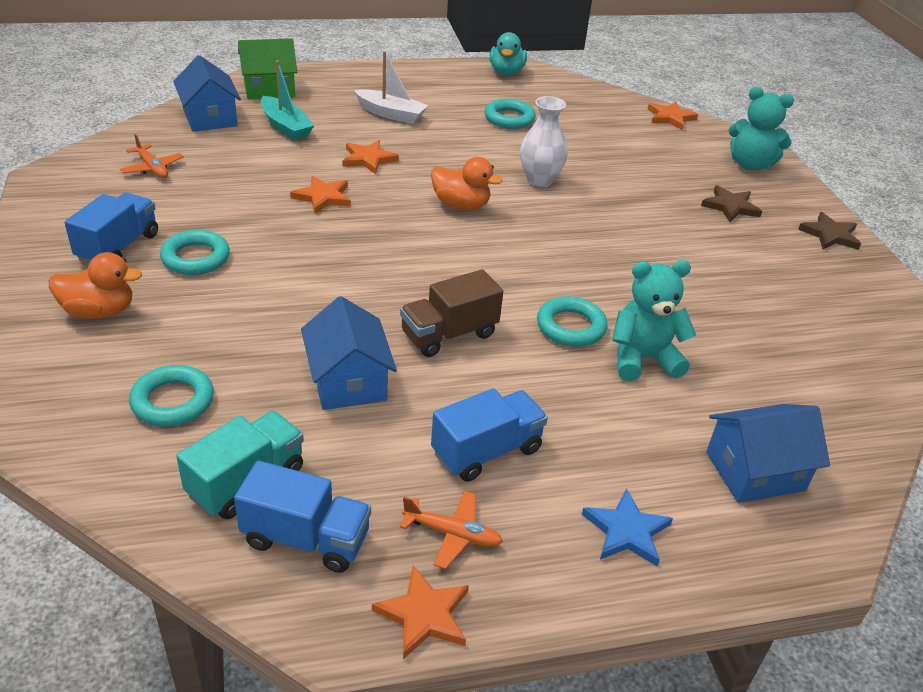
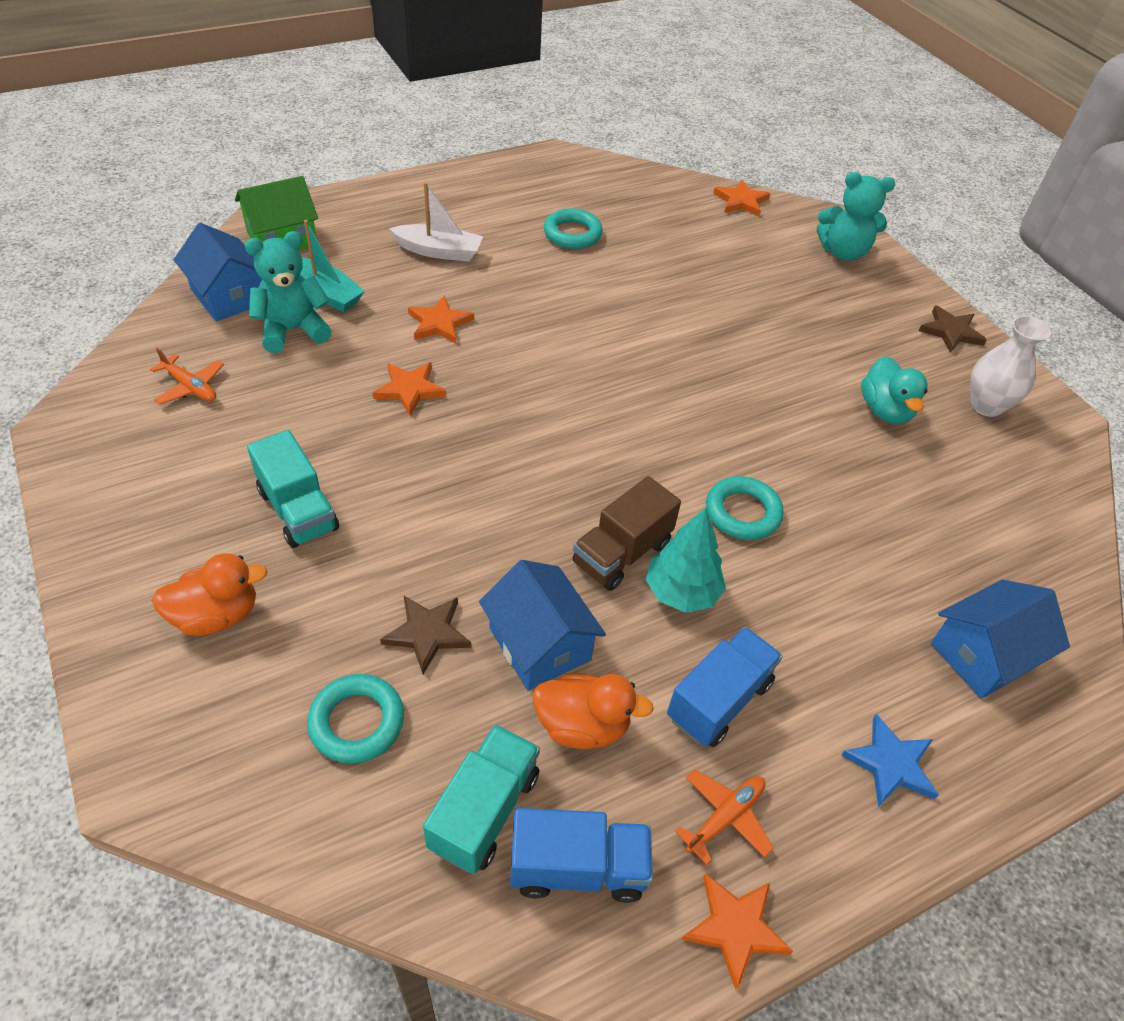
camera: 15 degrees left, 10 degrees up
blue truck [65,193,158,264] -> none
turquoise ring [160,230,230,275] -> turquoise truck [247,430,339,548]
orange plane [400,491,503,569] -> orange plane turned 45 degrees counterclockwise [675,769,774,865]
orange duck [431,157,503,210] -> orange duck moved to [532,673,654,749]
turquoise duck [490,32,527,76] -> turquoise duck moved to [861,356,928,424]
white vase [520,96,568,187] -> white vase moved to [970,316,1051,417]
turquoise teddy bear [612,260,696,381] -> turquoise teddy bear moved to [245,231,332,353]
brown star [701,185,762,222] -> brown star moved to [380,596,471,674]
none -> turquoise tree [646,508,726,613]

